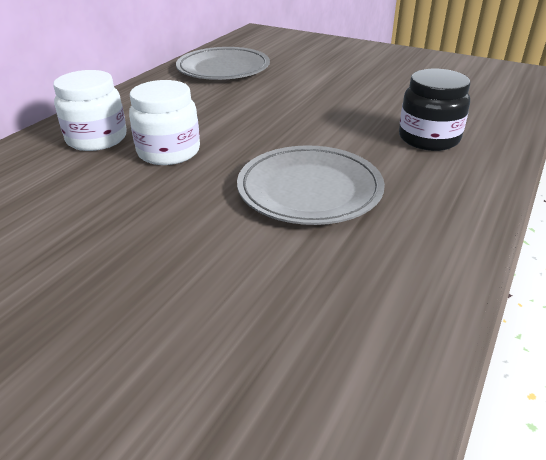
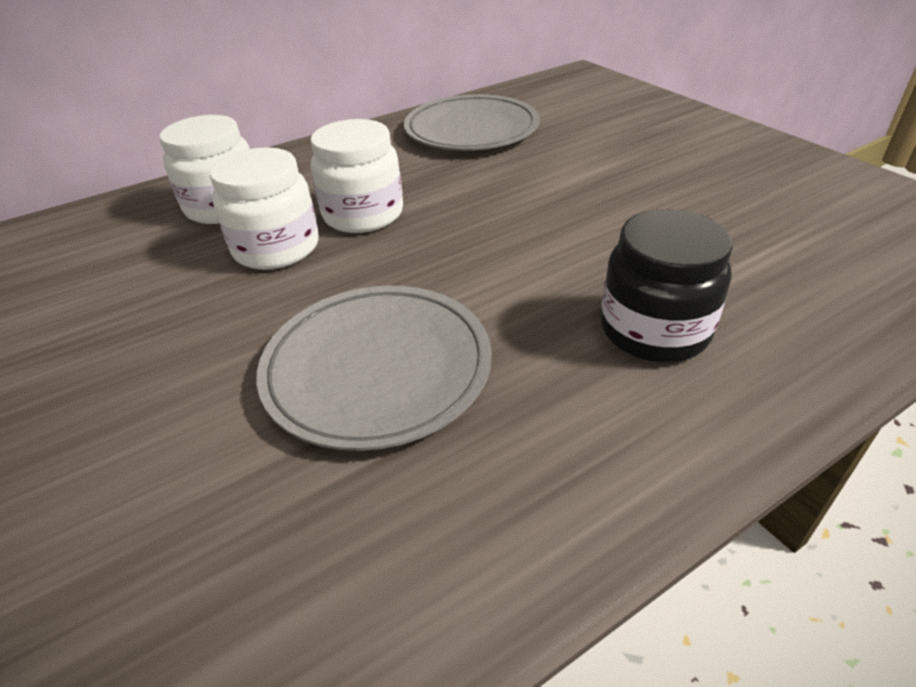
camera: 30 degrees right, 5 degrees up
none -> white jar [310,119,403,233]

